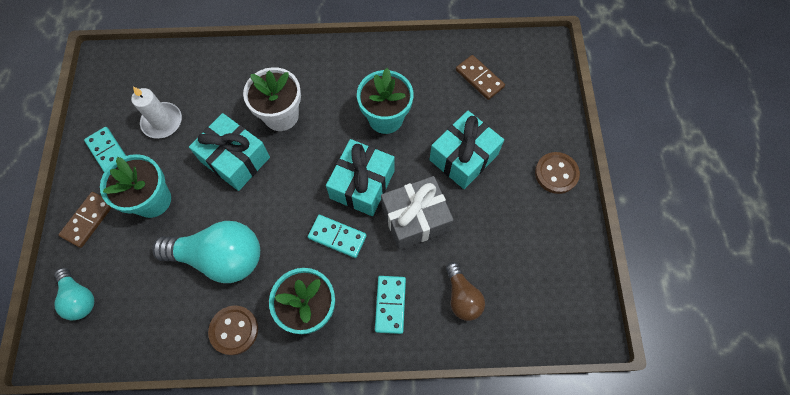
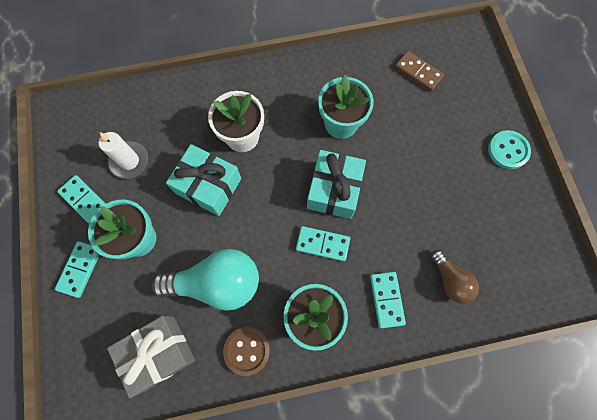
camera: 10 degrees left, 5 degrees up
turquoise light bulb [54,268,94,320] -> none
brown domino [59,192,112,248] -> turquoise domino [55,241,100,298]
grey gift [381,176,453,250] -> grey gift moved to [107,316,195,398]
turquoise gift [429,111,504,189] -> none
brown button [535,152,580,194] -> turquoise button [488,130,531,169]

